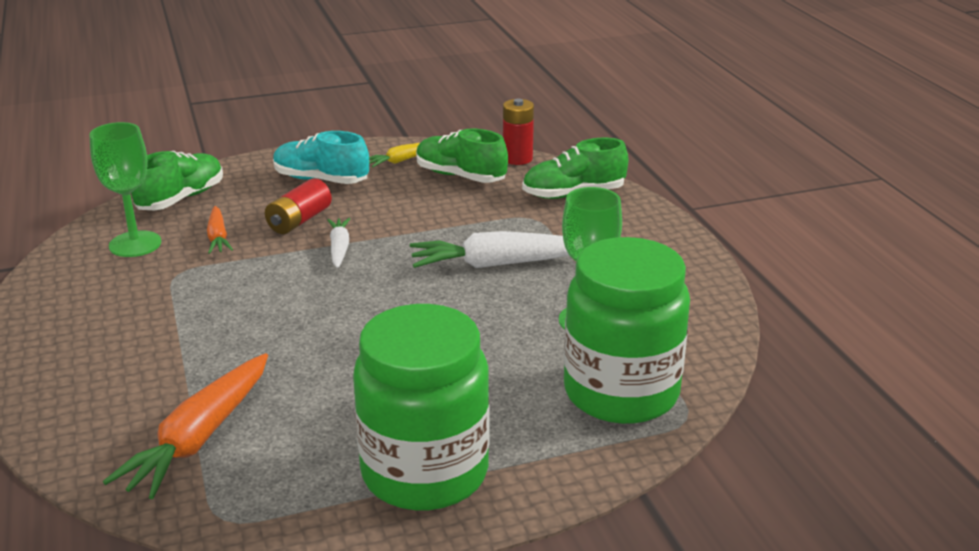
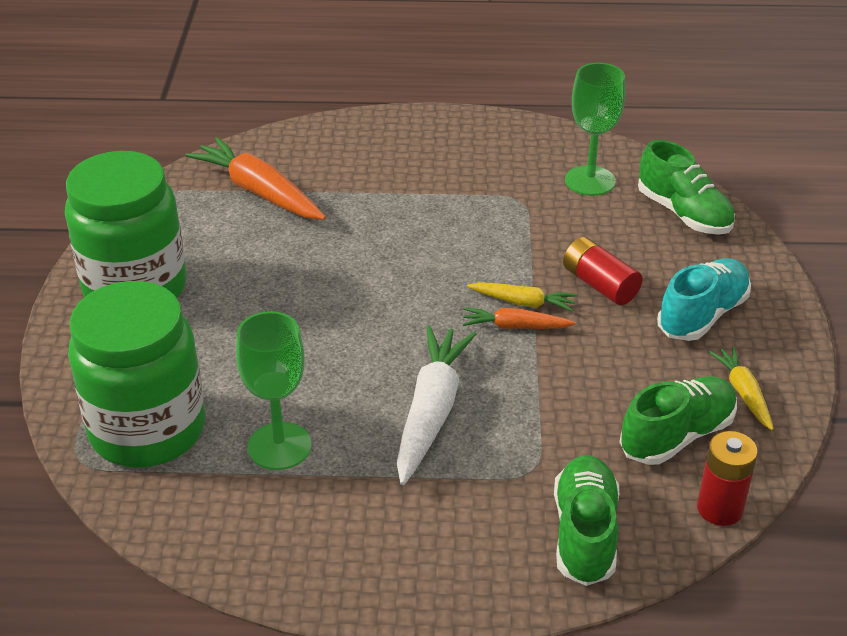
camera: 110 degrees right, 10 degrees up
orange carrot [207,206,233,254] -> orange carrot moved to [463,308,576,329]
white carrot [327,218,350,268] -> yellow carrot [467,282,577,312]

